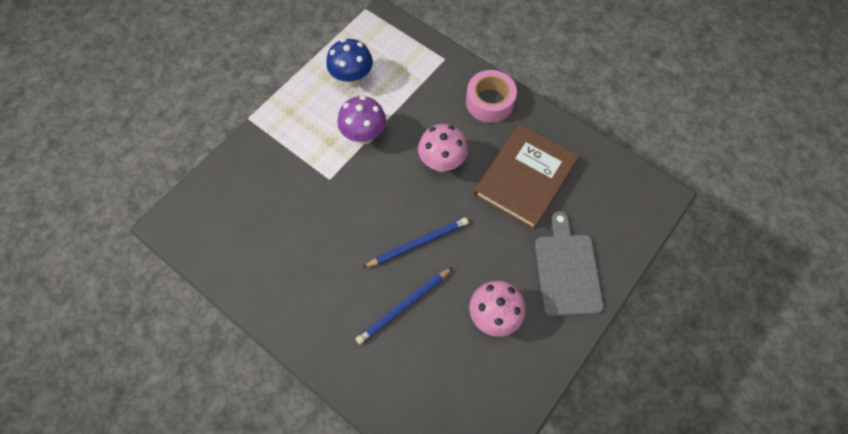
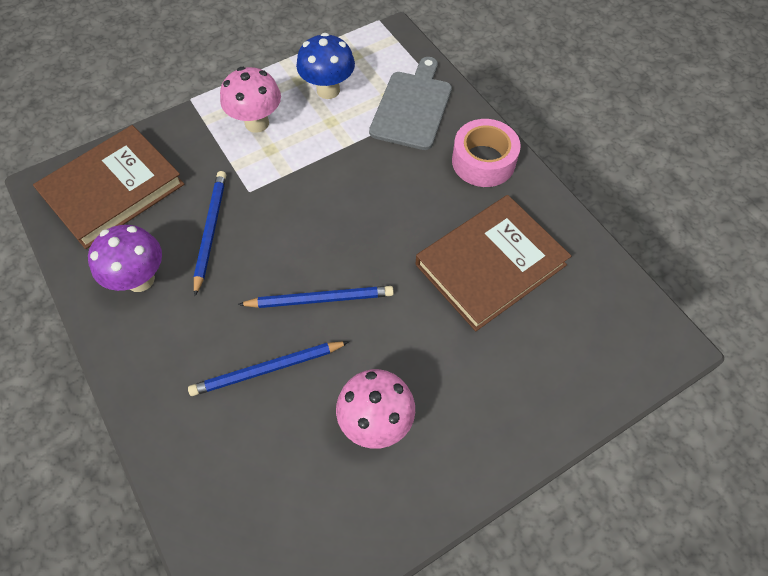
camera: 20 degrees right, 5 degrees down
purple mushroom [337,96,386,144] -> purple mushroom moved to [88,225,162,292]
pink mushroom [418,124,468,172] -> pink mushroom moved to [220,67,281,133]
grey cutting board [535,211,604,316] -> grey cutting board moved to [369,57,452,150]
none -> brown book [33,125,184,249]
none -> blue pencil [194,171,226,296]

